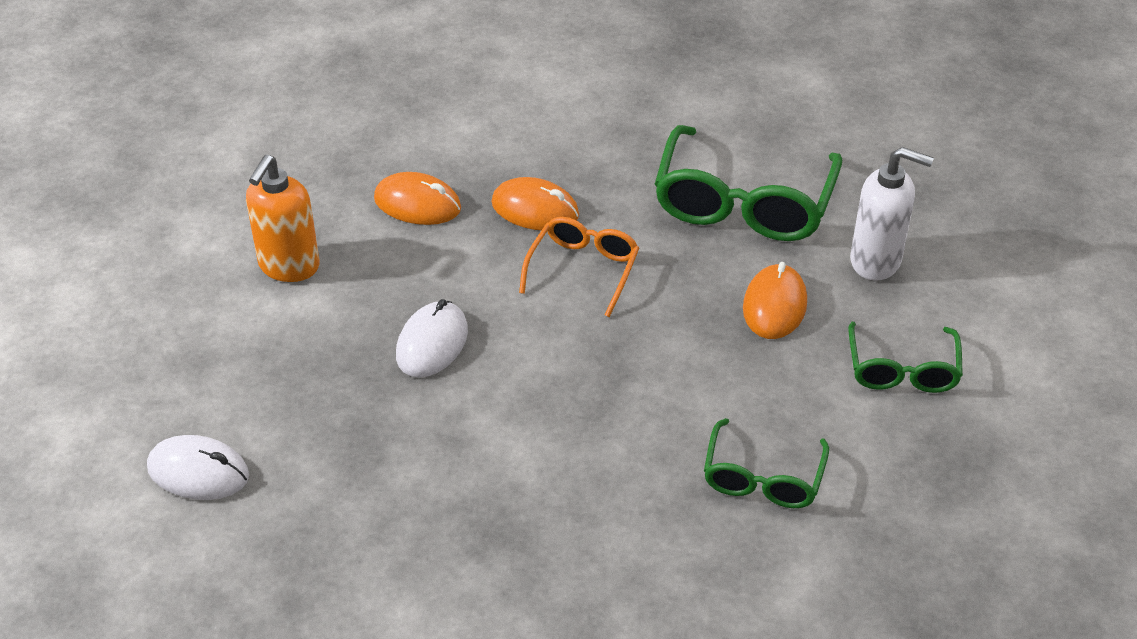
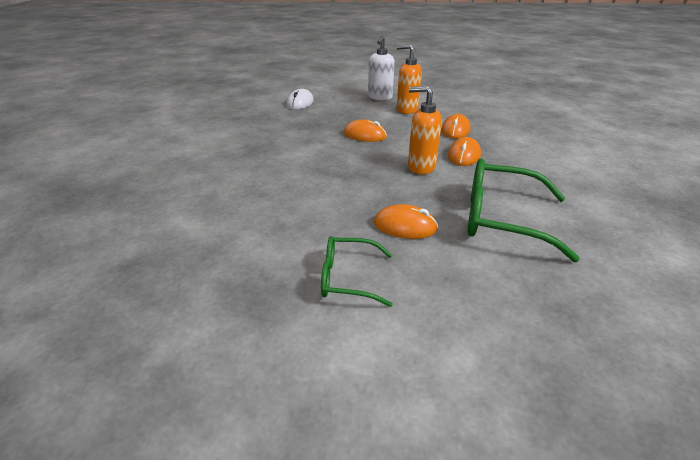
camera: 90 degrees right, 10 degrees down
white mouse [396,299,468,378] -> orange mouse [344,119,387,142]
orange glasses [519,217,639,317] -> orange soap dispenser [408,86,442,174]
green glasses [704,418,829,508] -> none
white soap dispenser [850,147,934,281] -> white soap dispenser moved to [368,36,395,100]

